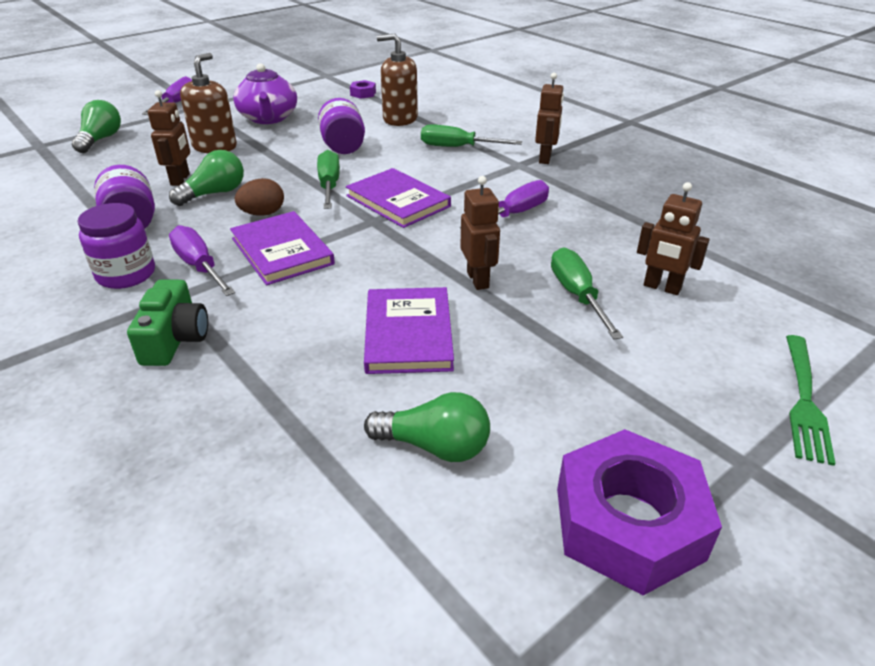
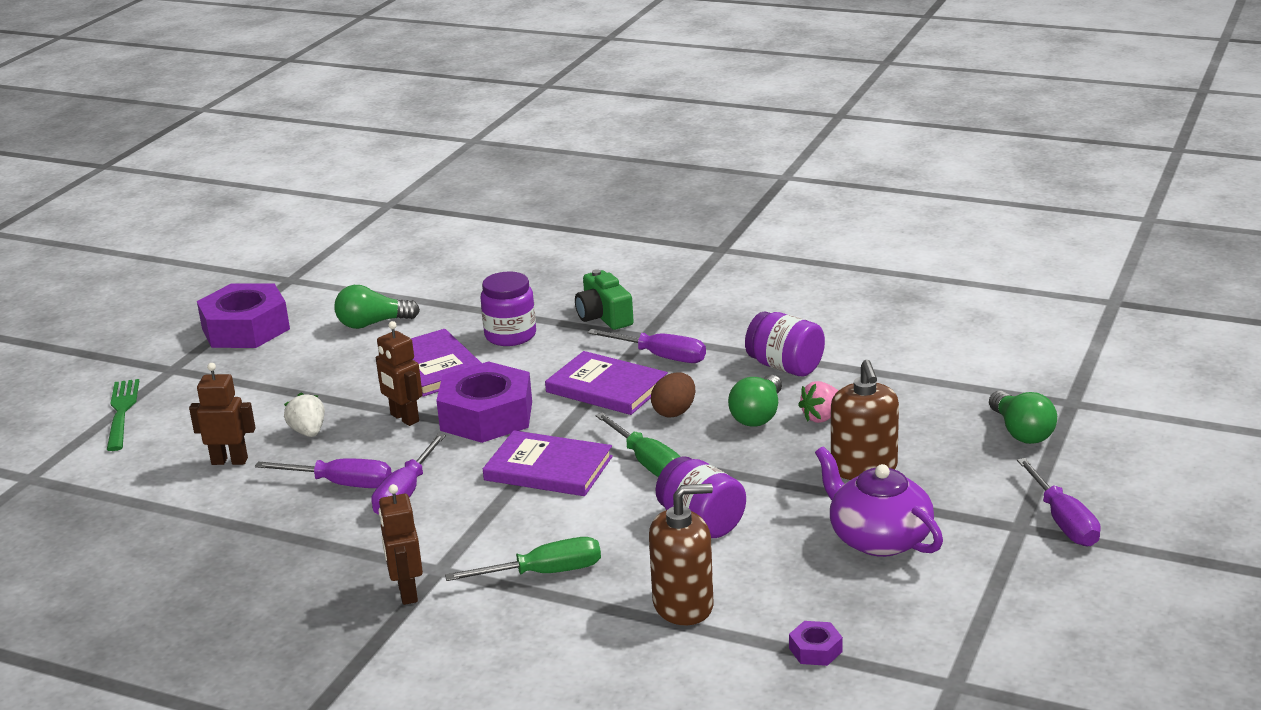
camera: 155 degrees right, 10 degrees down
purple jar [77,203,155,289] -> purple jar moved to [481,272,536,346]
brown robot [148,90,190,186] -> pink strawberry [798,381,838,423]
green screwdriver [551,247,623,339] -> white strawberry [284,392,325,437]
none -> purple screwdriver [255,458,392,488]
none -> purple nut [436,361,532,443]

